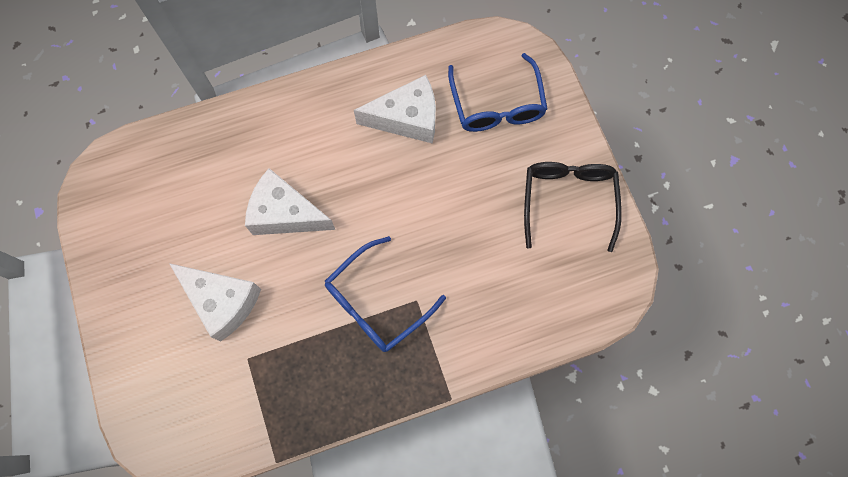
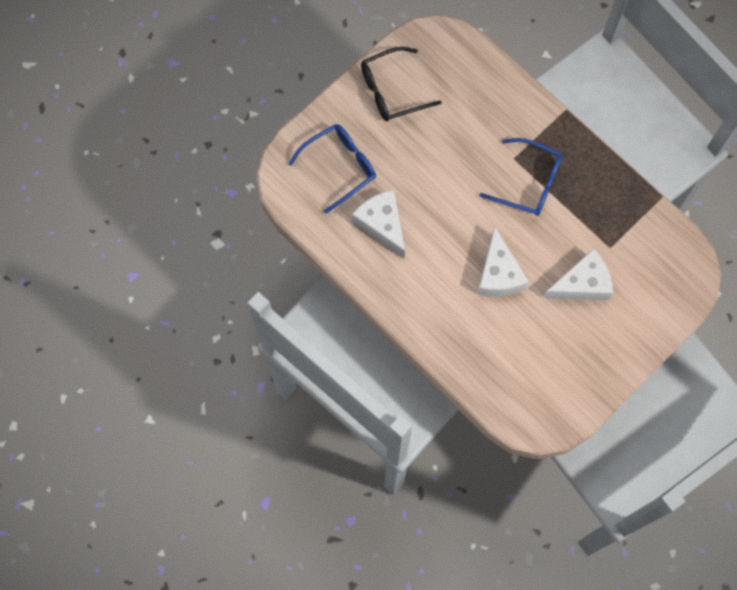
camera: 115 degrees left, 0 degrees up
white cheese [169,263,261,342] -> white cheese turned 60 degrees clockwise [543,248,613,300]

